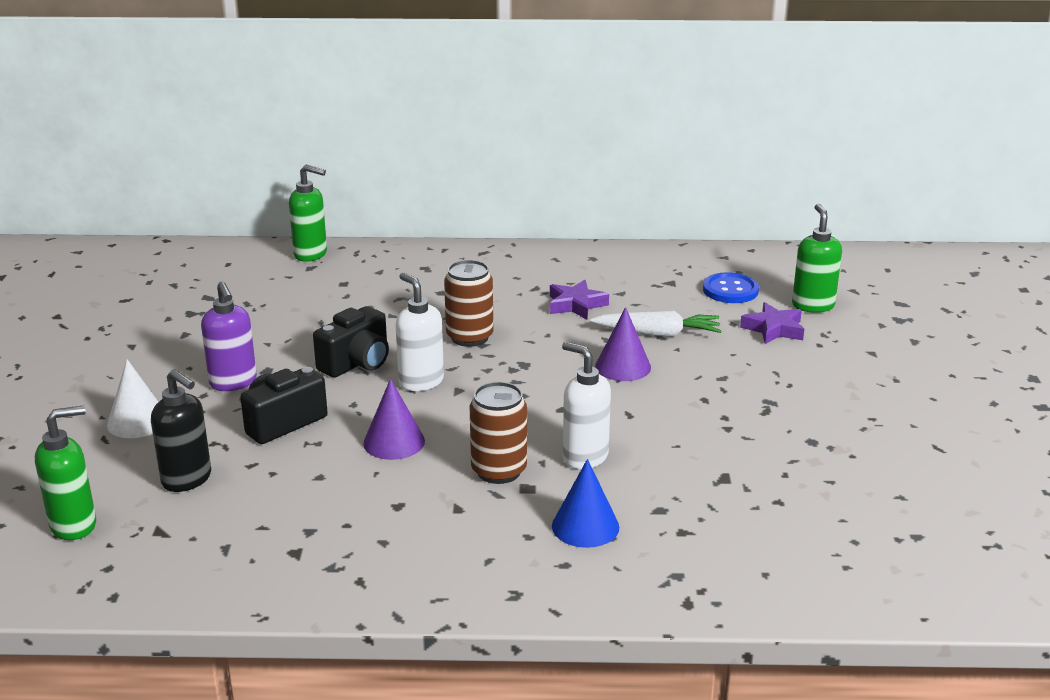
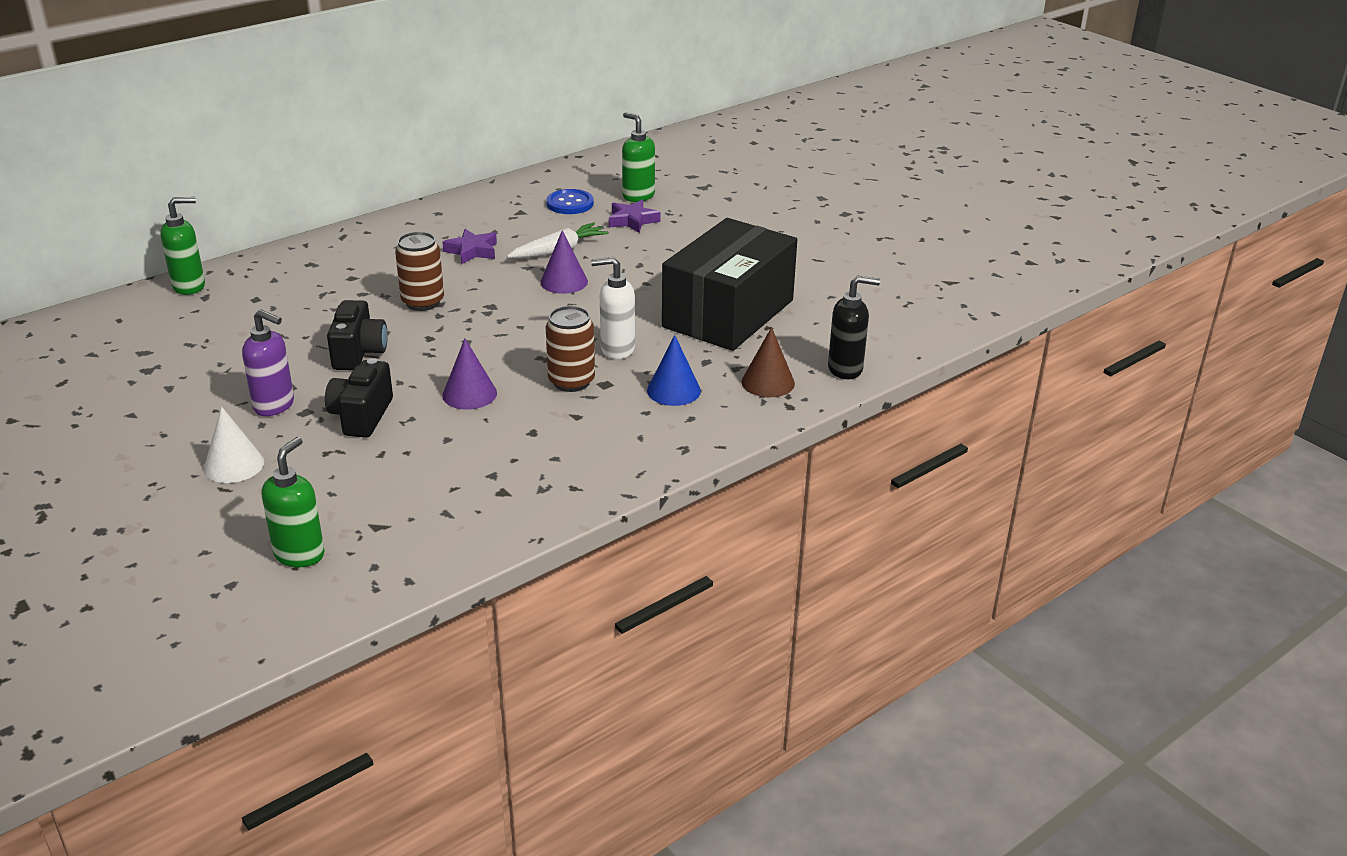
camera: 40 degrees left, 5 degrees up
black soap dispenser [151,369,211,492] -> black soap dispenser moved to [828,276,880,379]
white soap dispenser [396,273,444,391] -> none
none -> black box [662,218,797,351]
none -> brown cone [741,327,795,397]

